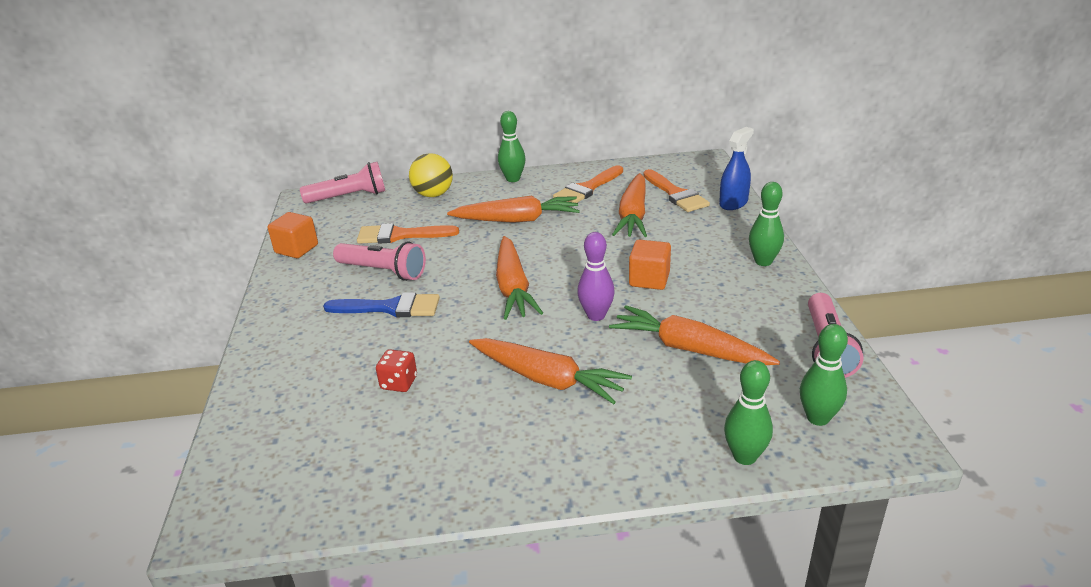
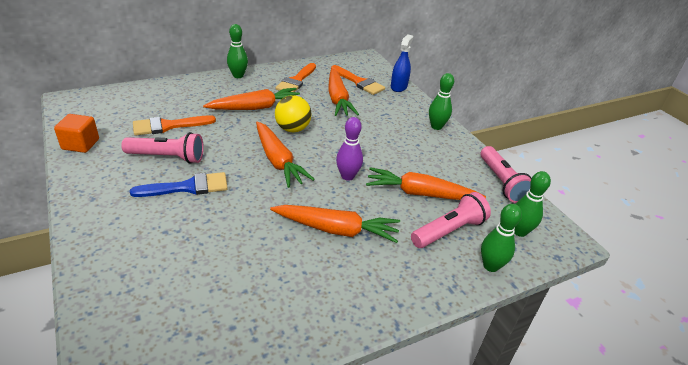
camera: 25 degrees left, 5 degrees up
pink flashlight [300,162,385,204] -> pink flashlight moved to [411,192,491,248]
red dice [376,349,417,392] -> none
yellow ball [409,153,453,197] -> yellow ball moved to [275,95,311,132]
orange cube [629,240,671,290] -> none

